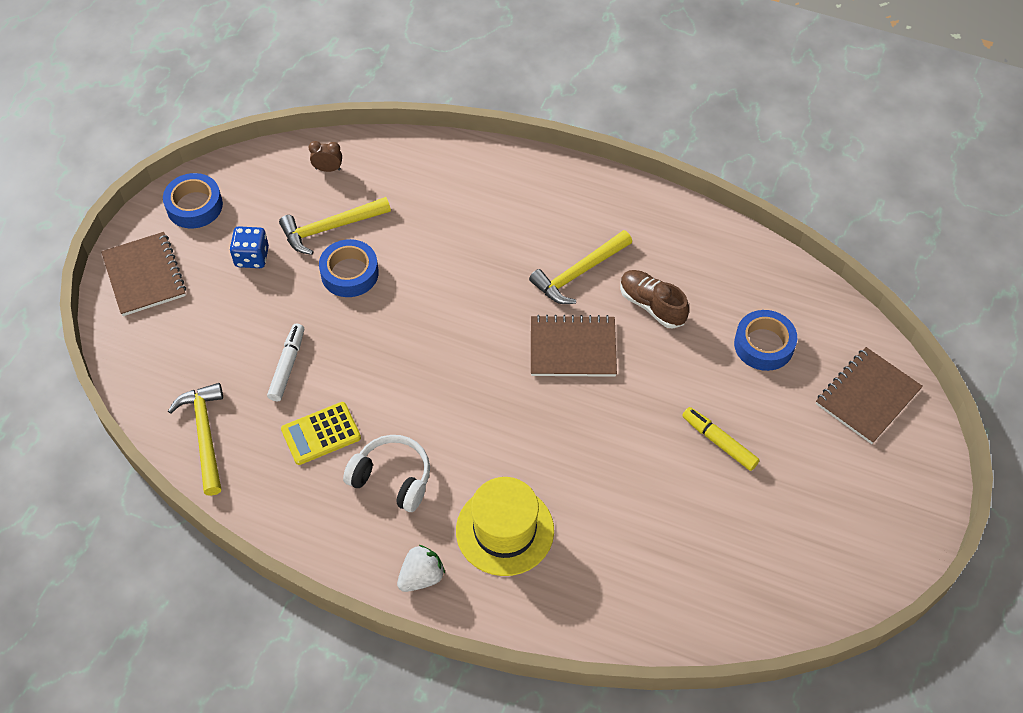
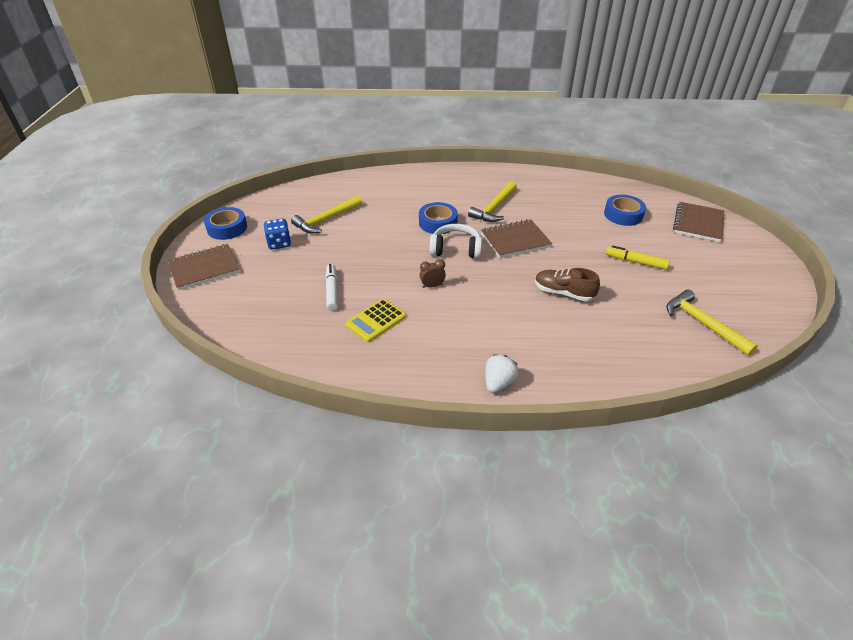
camera: 20 degrees left, 15 degrees down
brown notebook [101,232,186,316] -> brown notebook turned 75 degrees counterclockwise [168,244,240,290]
yellow hammer [168,383,223,496] -> yellow hammer moved to [667,289,758,356]
brown clock [309,141,342,172] -> brown clock moved to [420,259,446,288]
blue tape [319,239,379,297] -> blue tape moved to [419,202,458,234]
white headphones [343,435,430,512] -> white headphones moved to [429,224,482,259]
yellow hat [456,477,554,576] -> none
brown shoe [620,270,689,329] -> brown shoe moved to [535,268,600,301]

